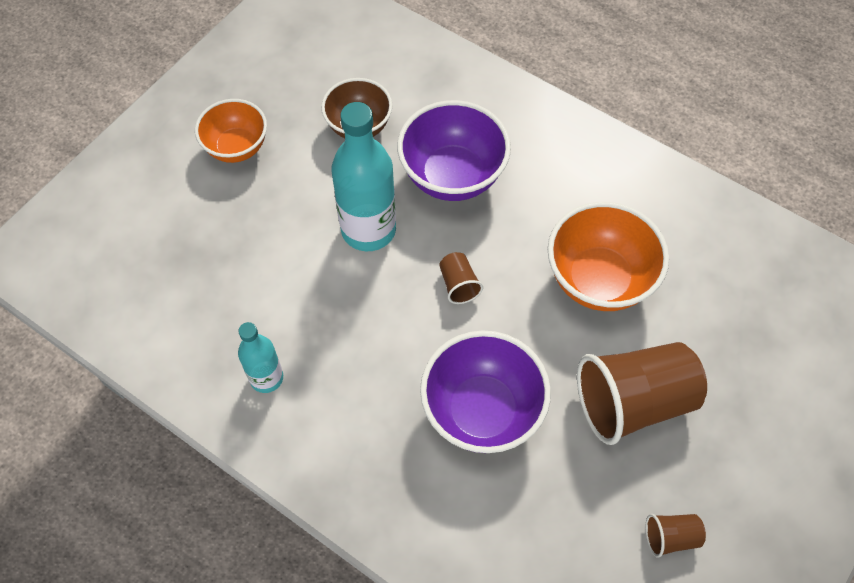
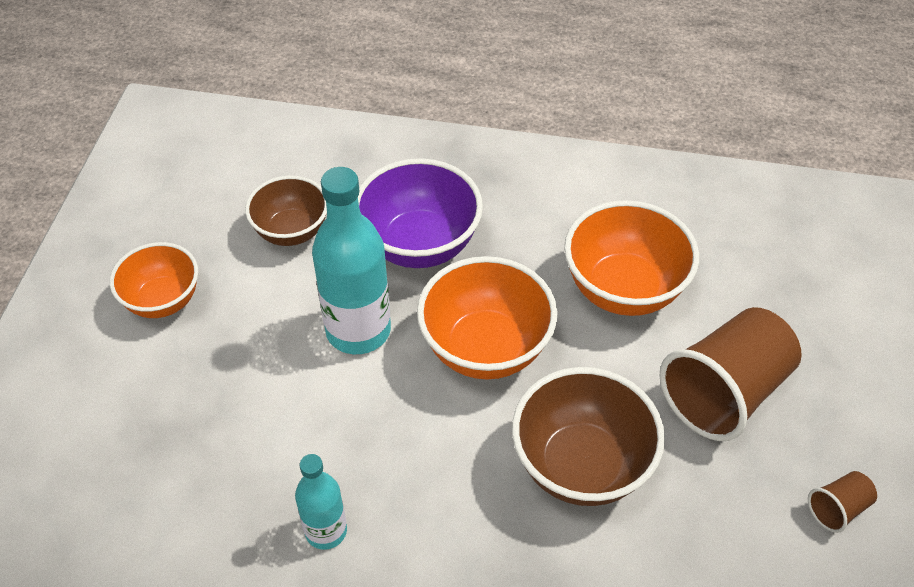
camera: 25 degrees left, 10 degrees down
purple bowl [420,330,551,453] -> brown bowl [512,367,665,506]
brown cup [439,252,483,304] -> orange bowl [417,256,558,379]

